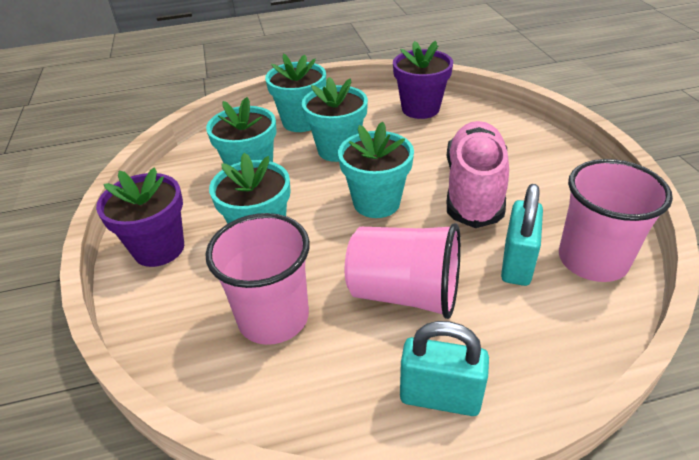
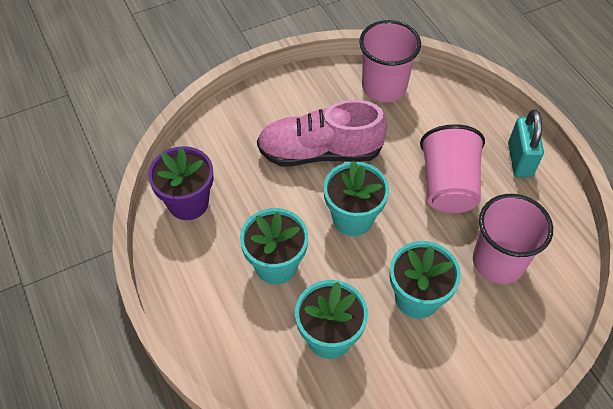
camera: 105 degrees left, 15 degrees up
purple flower pot [96,167,184,267] -> none
turquoise flower pot [265,53,326,132] -> none
turquoise padlock [501,184,543,286] -> none

